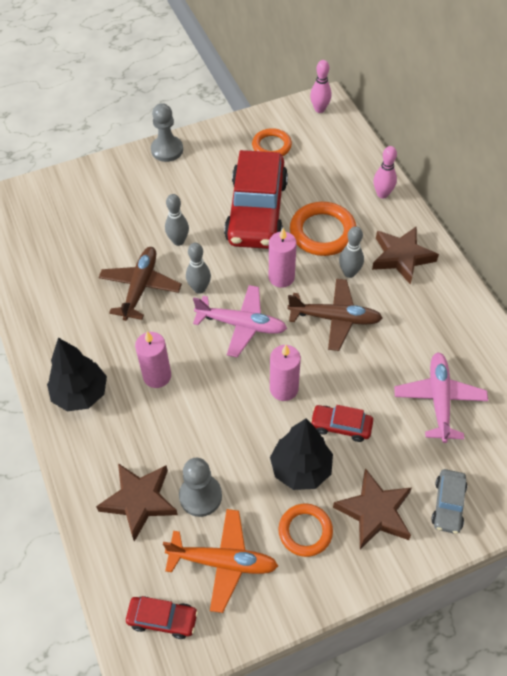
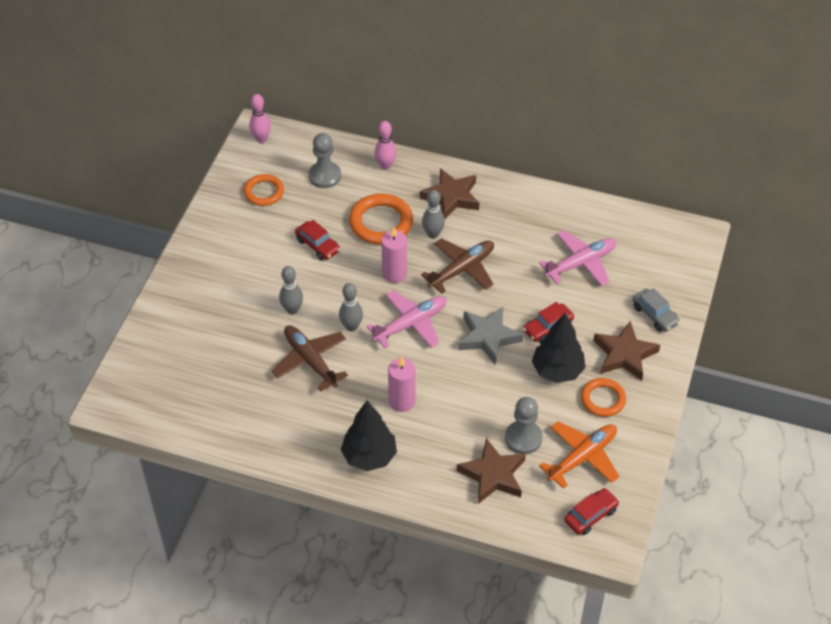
camera: 50 degrees left, 5 degrees down
grey pawn [151,103,183,162] -> grey pawn moved to [309,133,341,188]
red car [224,150,288,249] -> red car [295,220,340,260], size x0.43
pink candle [270,345,301,401] -> grey star [458,307,523,364]
pink plane [394,352,488,443] -> pink plane turned 105 degrees clockwise [539,230,616,286]

